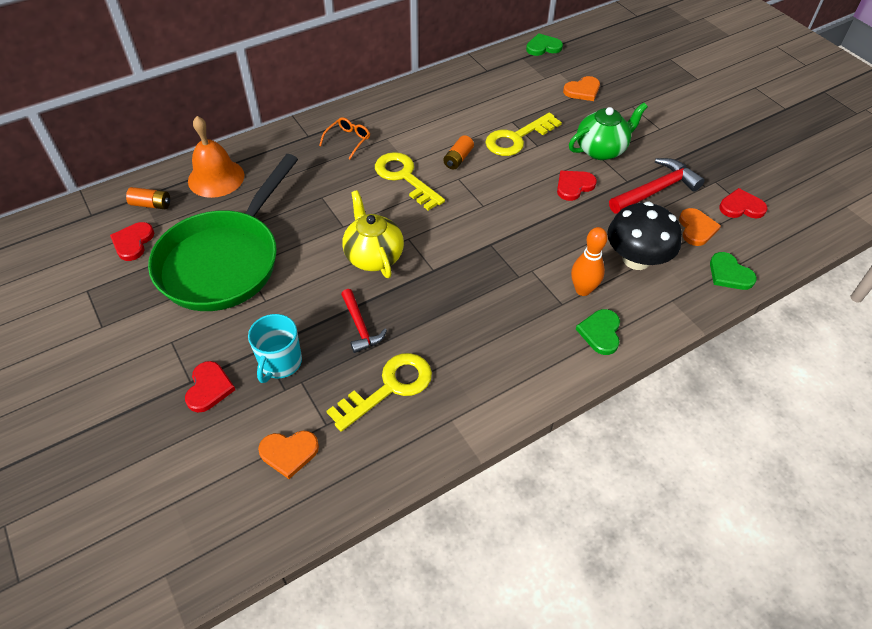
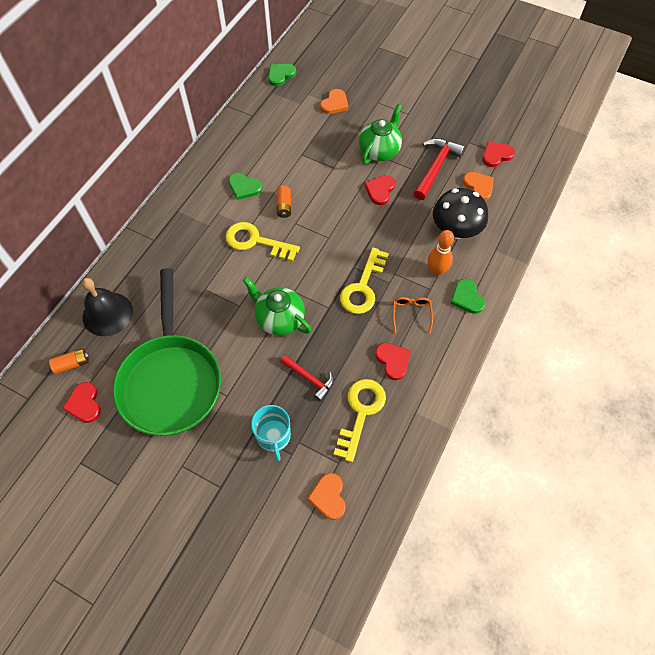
camera: 30 degrees left, 10 degrees up
red heart [185,361,235,412] -> red heart moved to [375,343,411,380]
orange bell [188,116,244,198] -> black bell [82,278,133,336]
orange heart [258,431,319,479] -> orange heart turned 120 degrees clockwise [307,473,346,520]
orange glasses [319,117,370,159] -> orange glasses moved to [393,297,433,333]
yellow teapot [342,190,404,278] -> green teapot [243,277,311,336]
yellow key [485,113,562,156] -> yellow key moved to [340,247,389,314]
green heart [710,252,757,290] -> green heart moved to [229,173,263,200]

